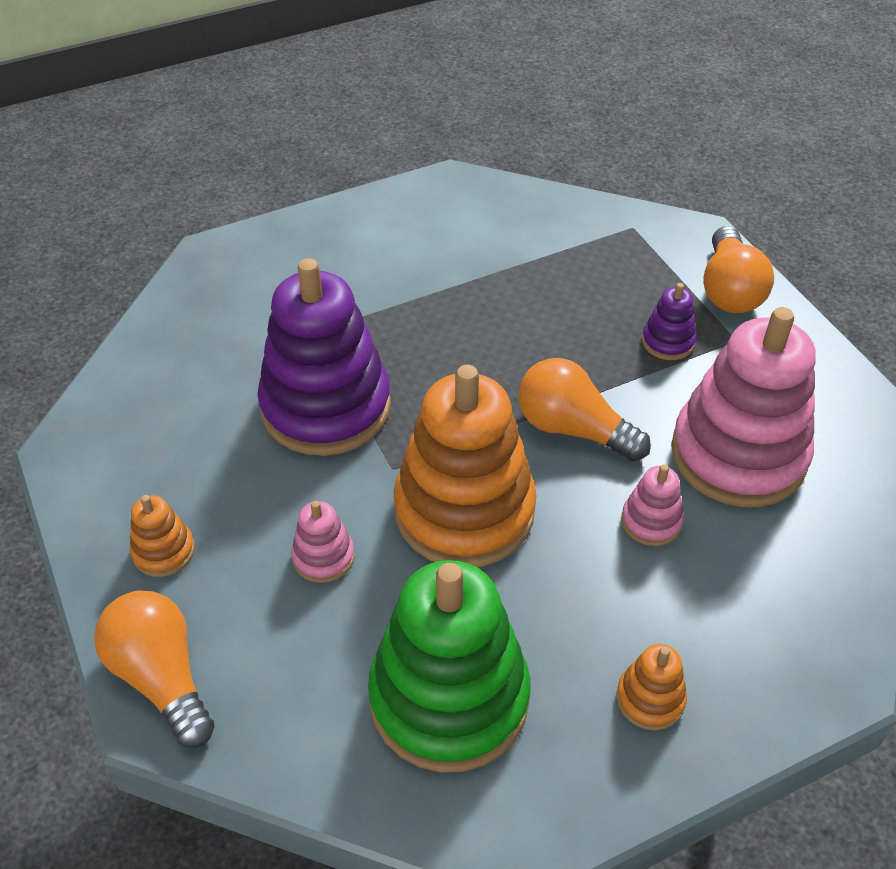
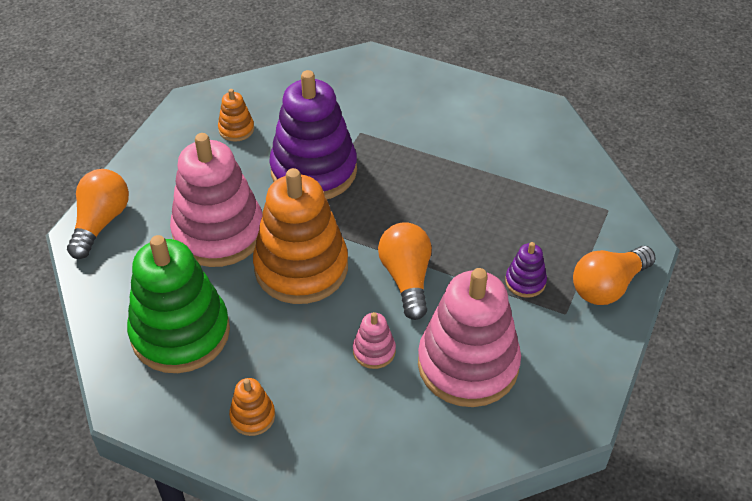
camera: 50 degrees right, 0 degrees up
orange stacking toy [130,495,195,577] -> orange stacking toy moved to [218,89,254,142]
pink stacking toy [291,501,355,583] -> pink stacking toy [170,133,262,267], size x2.33

